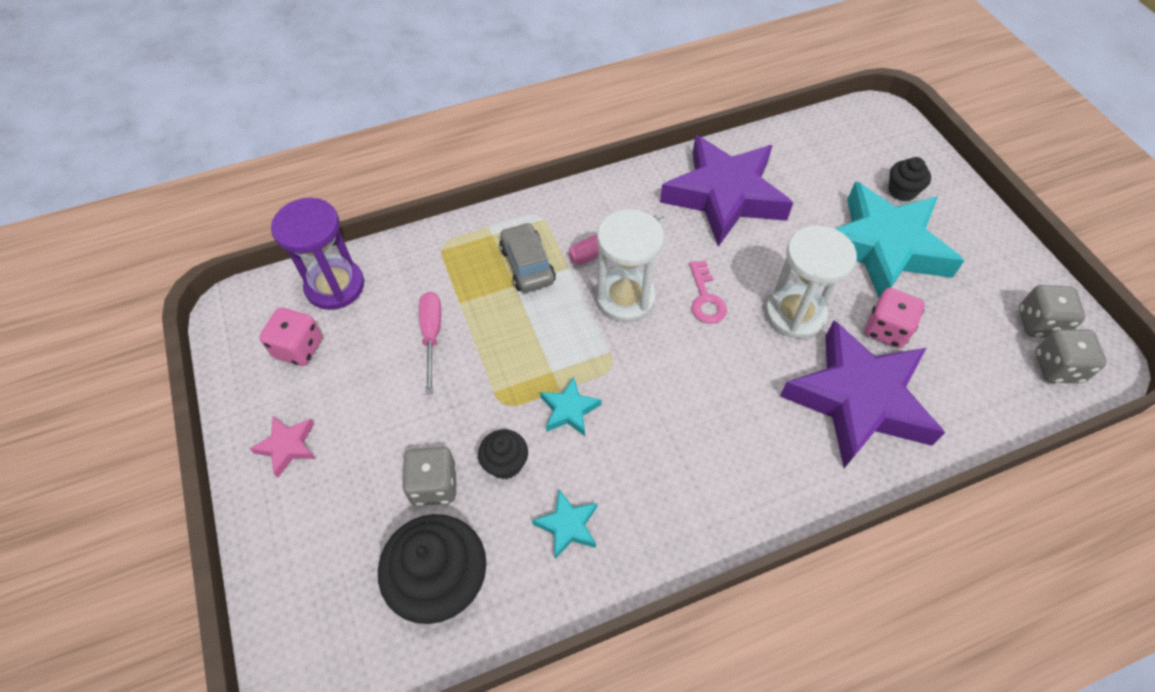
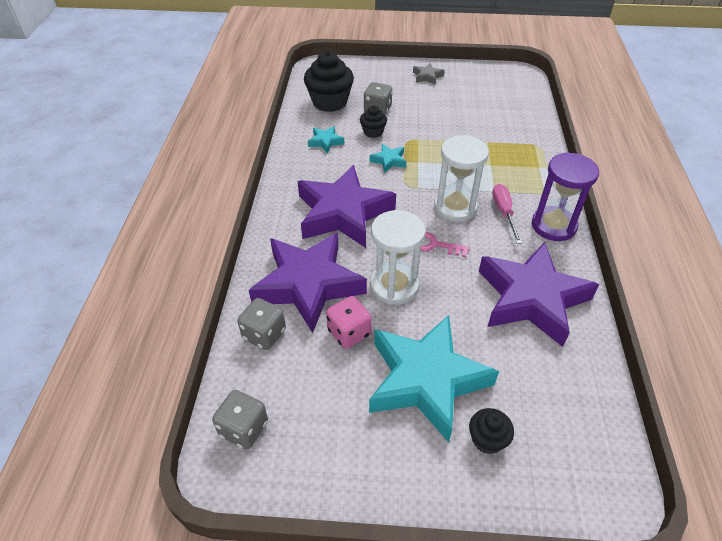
camera: 115 degrees right, 10 degrees down
pink star [249,416,316,478] -> grey star [413,63,445,85]
pink dice [259,308,322,366] -> none
purple hourglass [271,198,364,310] -> purple hourglass moved to [532,153,599,241]
pink screwdriver [419,292,441,395] -> none
grey car [499,222,556,292] -> none
grey dice [1019,285,1085,338] -> grey dice moved to [237,298,286,350]
none -> purple star [298,165,396,248]

